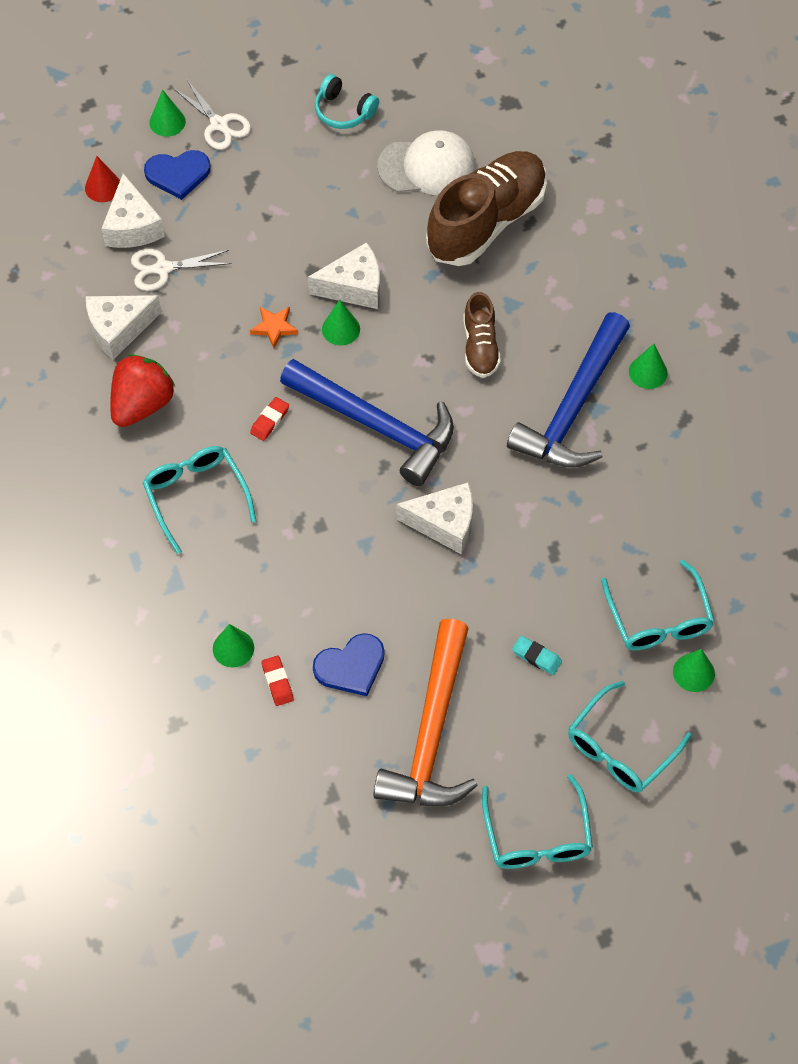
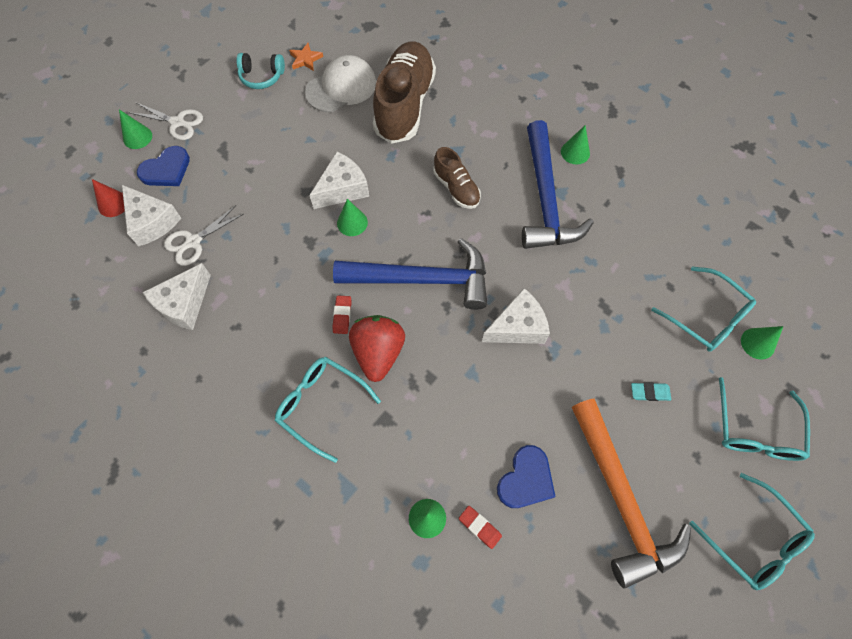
camera: 30 degrees left, 5 degrees up
red strawberry [110,354,175,427] -> red strawberry moved to [349,315,405,382]
orange star [250,307,298,348] -> orange star moved to [289,43,323,71]

